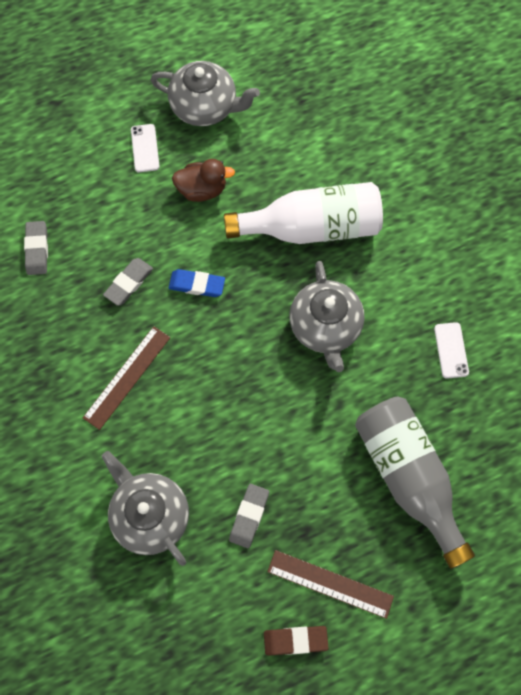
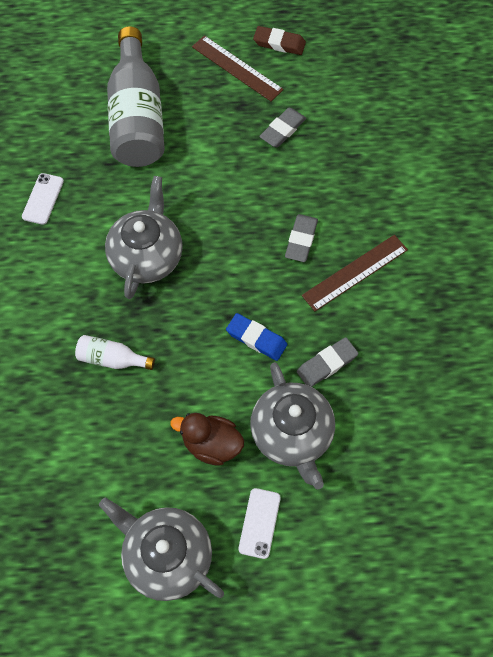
camera: 160 degrees left, 5 degrees down
grey eraser [24,221,48,275] -> grey eraser moved to [285,214,318,262]
grey teapot [101,451,189,566] -> grey teapot moved to [250,362,335,489]
white bottle [224,182,383,244] -> white bottle [75,335,155,370], size x0.45

